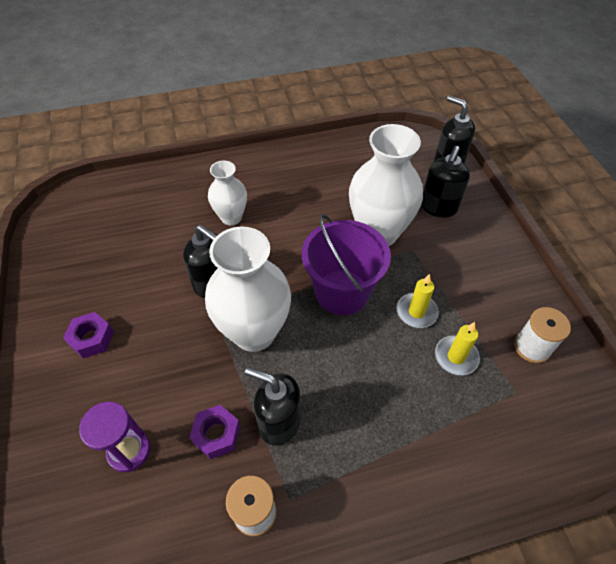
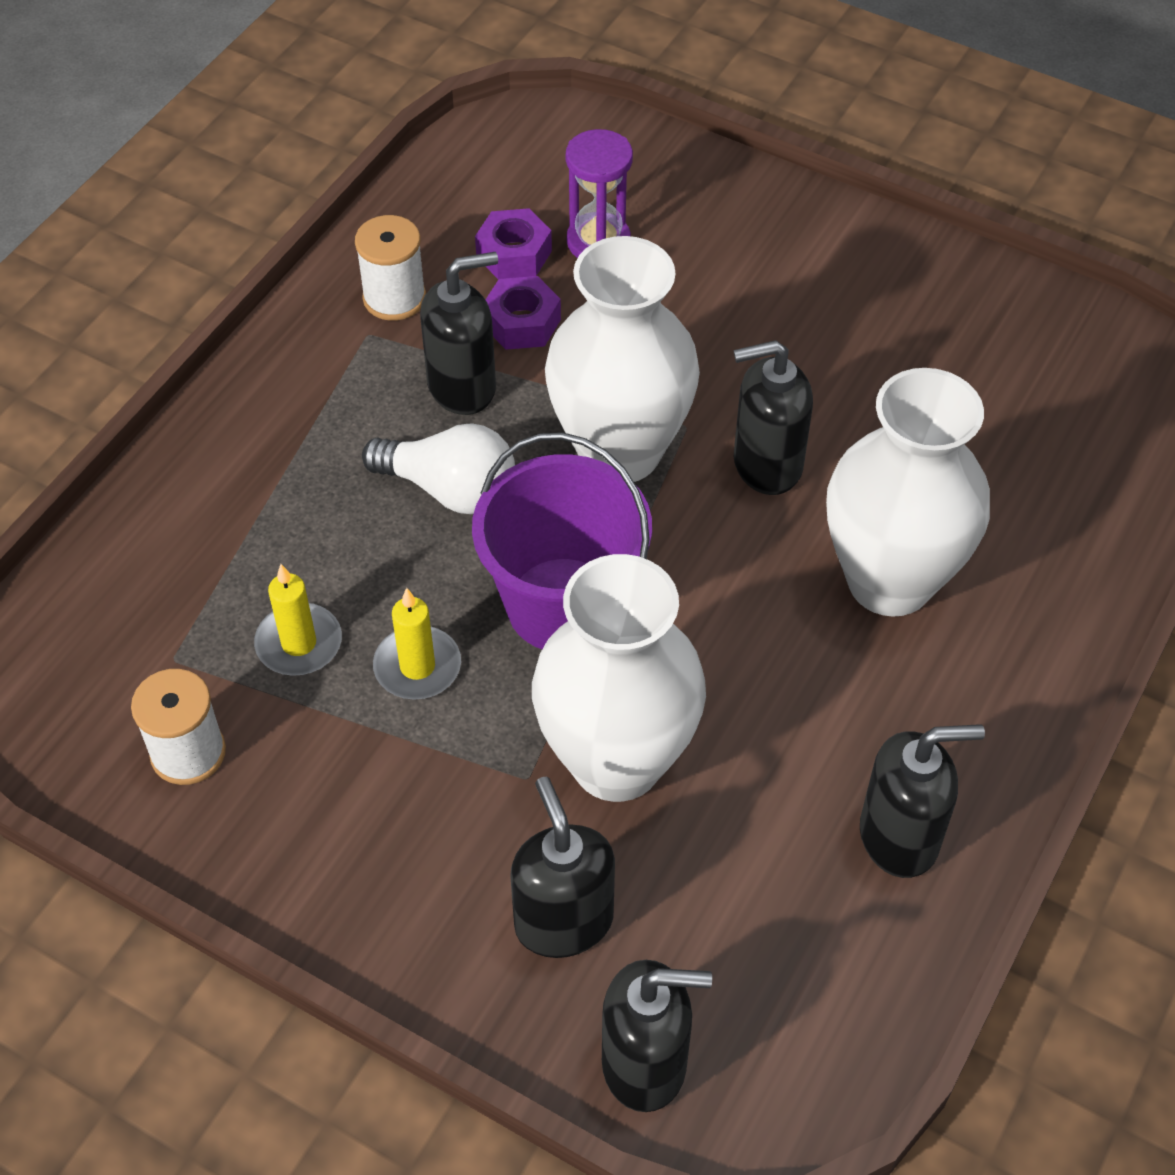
camera: 135 degrees right, 0 degrees up
purple nut [63,312,114,359] -> purple nut moved to [475,208,552,279]
white vase [208,161,247,225] -> white vase [826,368,990,617], size x1.77
none -> white light bulb [362,424,515,514]
none -> black soap dispenser [860,724,985,878]

